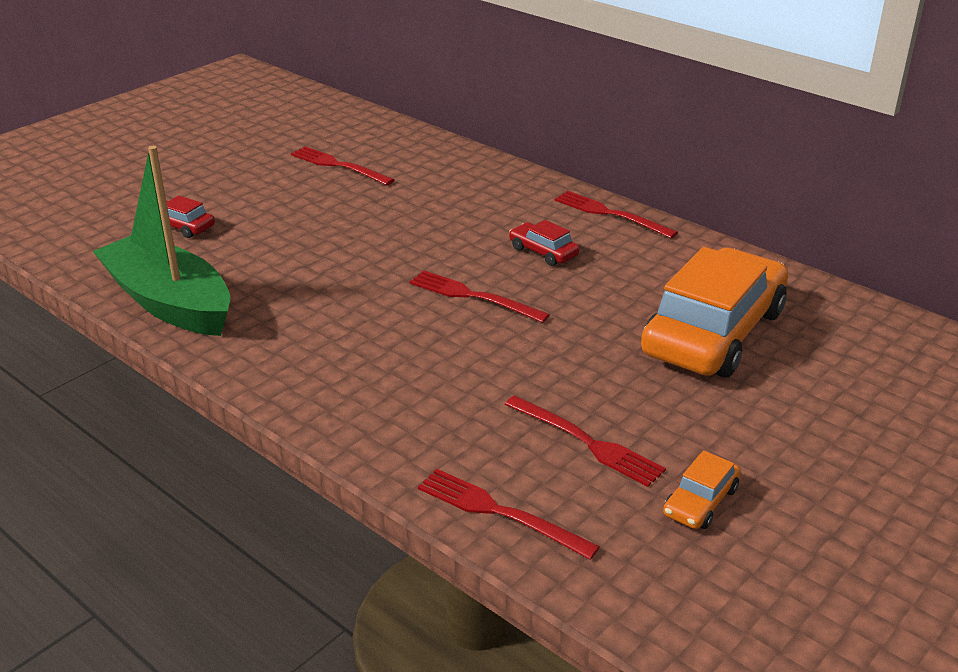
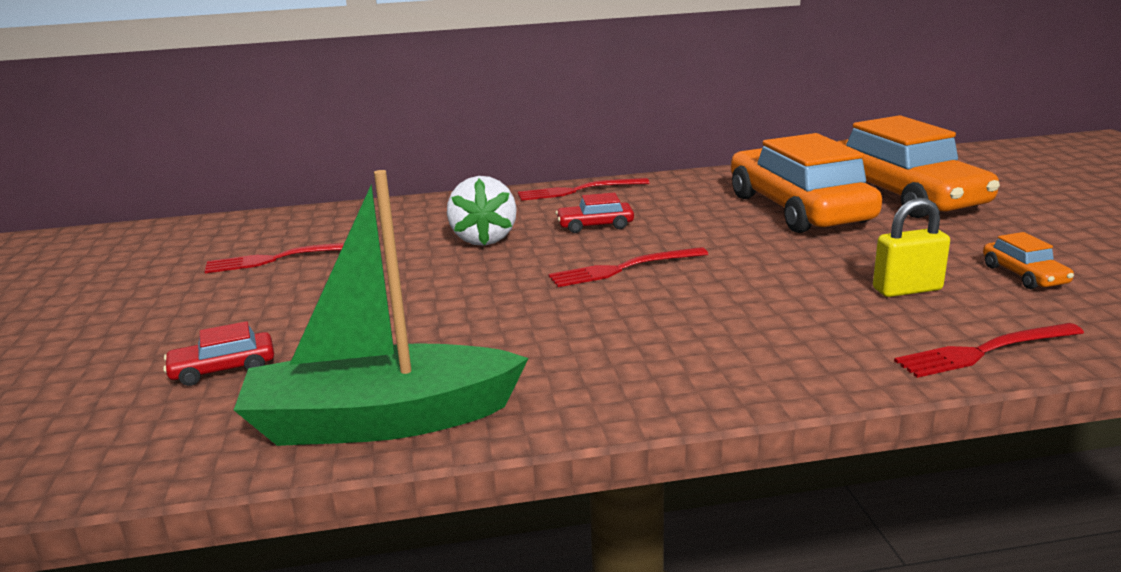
camera: 50 degrees left, 10 degrees down
red fork [504,395,666,487] -> yellow padlock [873,198,950,297]
none -> white strawberry [447,176,517,246]
none -> orange car [837,115,1000,218]

